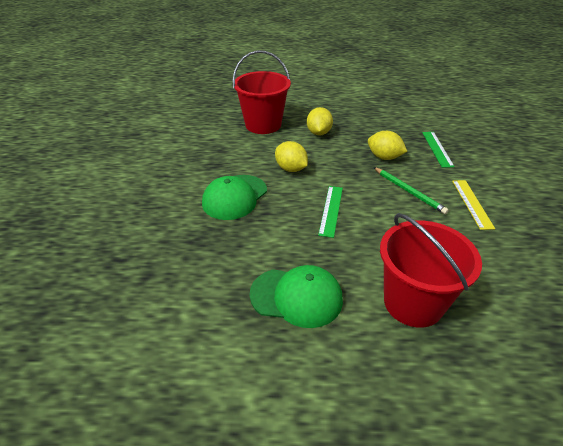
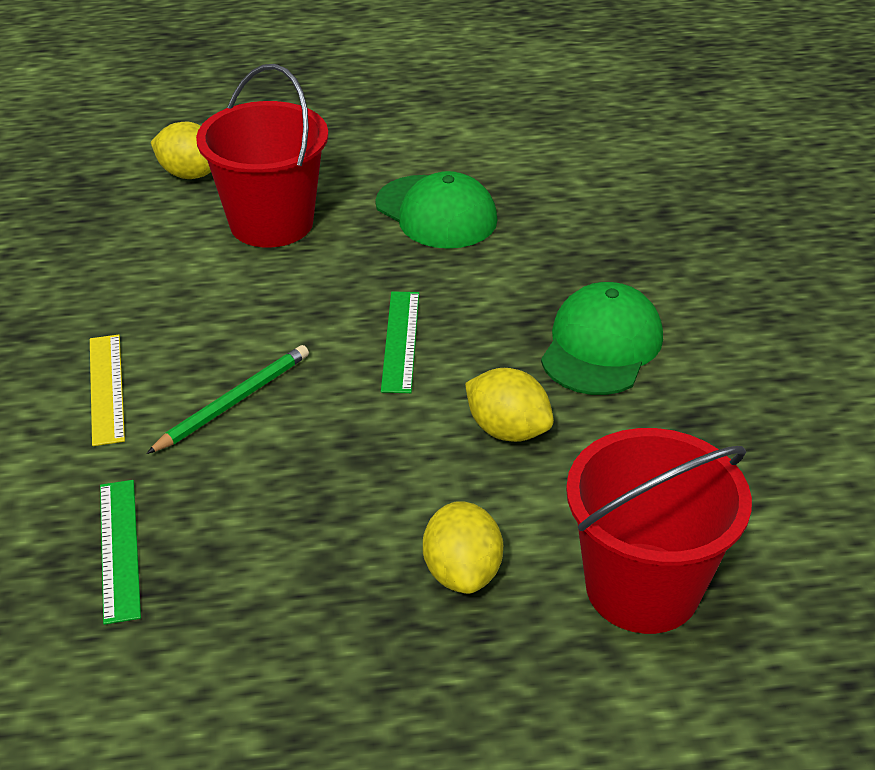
camera: 170 degrees right, 0 degrees up
green cap [250,265,343,328] -> green cap turned 135 degrees counterclockwise [375,171,498,249]
yellow lemon [368,131,407,160] -> yellow lemon moved to [151,122,211,179]
green pencil [374,167,449,214] -> green pencil turned 90 degrees clockwise [146,345,309,454]

